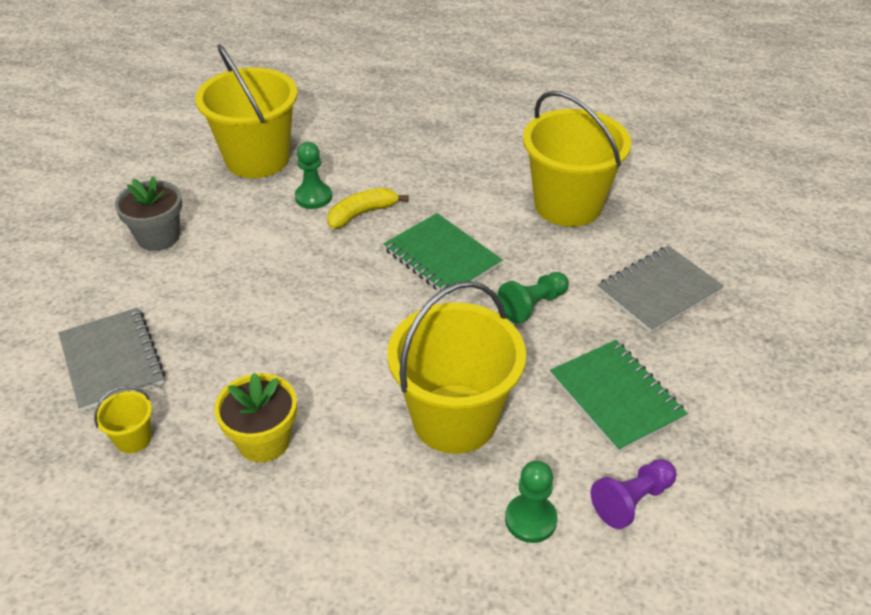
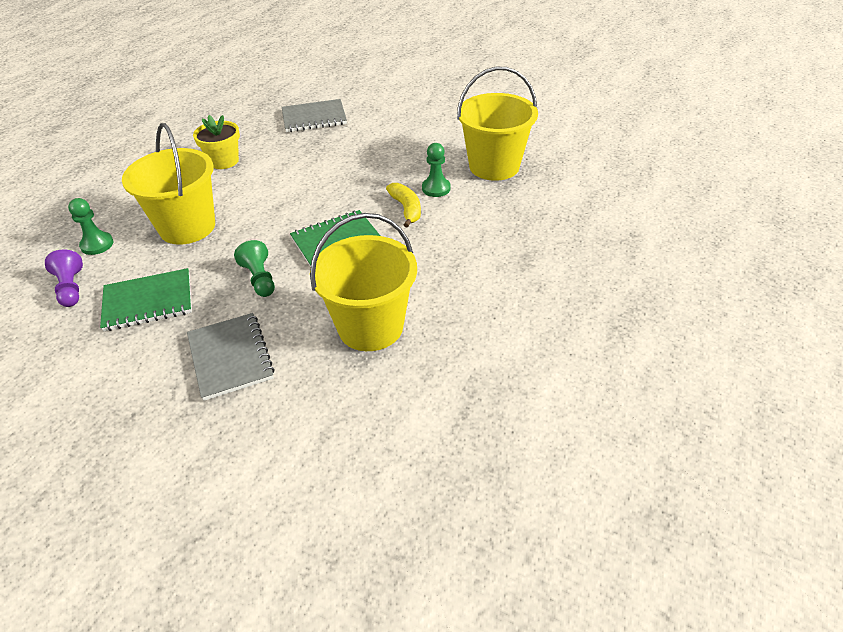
camera: 105 degrees right, 0 degrees up
yellow bucket [94,385,152,453] -> none
grey flower pot [115,176,182,251] -> none

